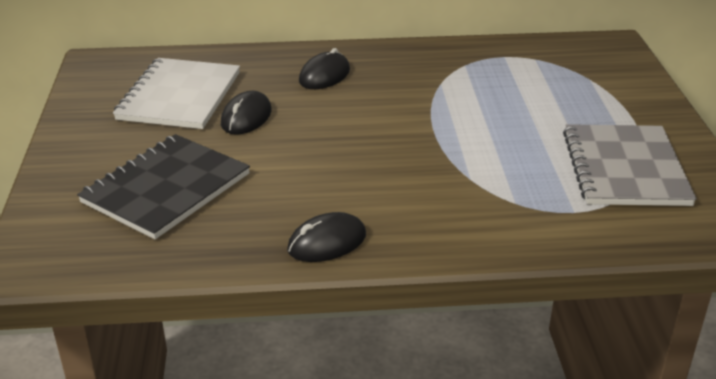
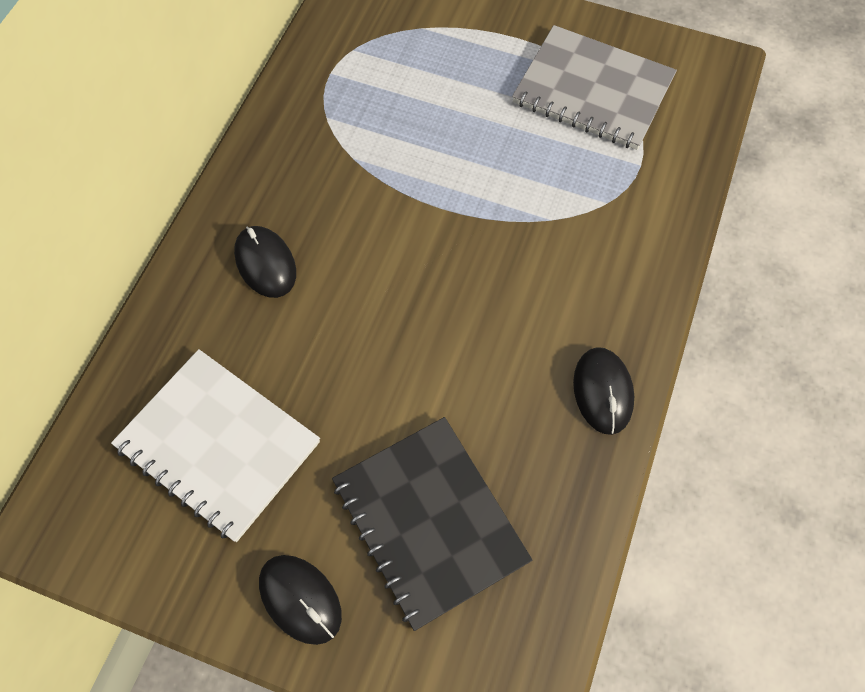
camera: 65 degrees left, 30 degrees up
black mouse [221,91,272,135] -> black mouse moved to [259,555,342,645]

